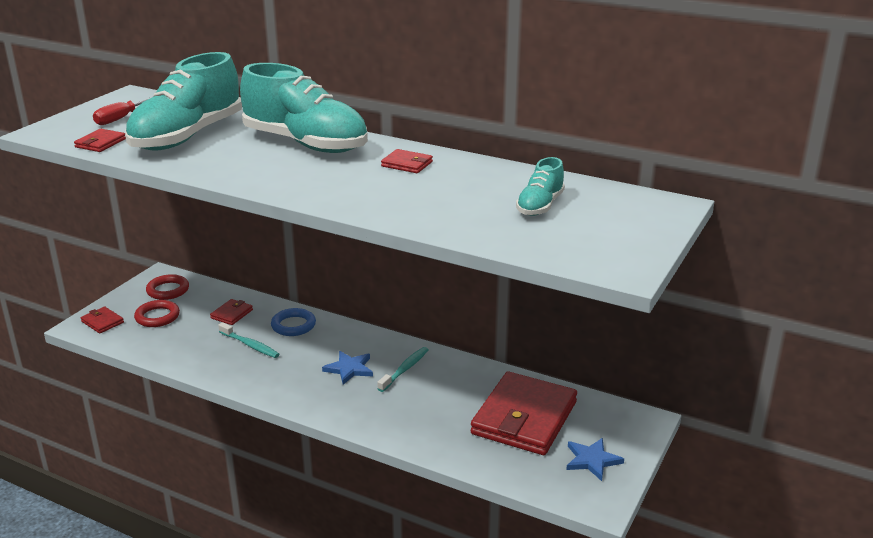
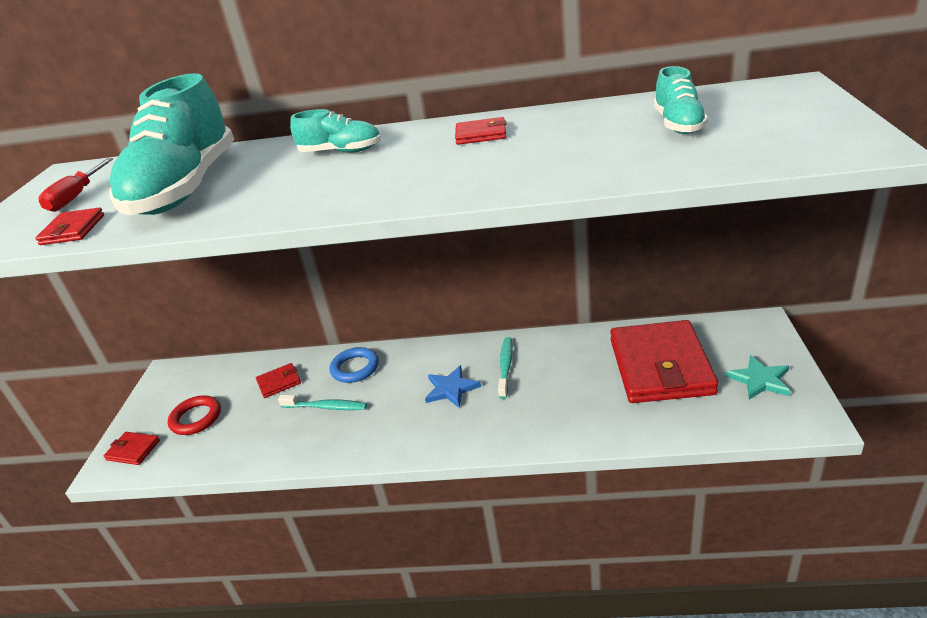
camera: 20 degrees left, 5 degrees up
red ring [146,274,189,300] -> none
red wallet [210,299,253,325] -> red wallet turned 60 degrees clockwise [256,363,301,398]
turquoise shoe [240,63,368,153] -> turquoise shoe [290,109,381,153], size x0.48
blue star [566,438,624,481] -> turquoise star [725,355,791,400]

